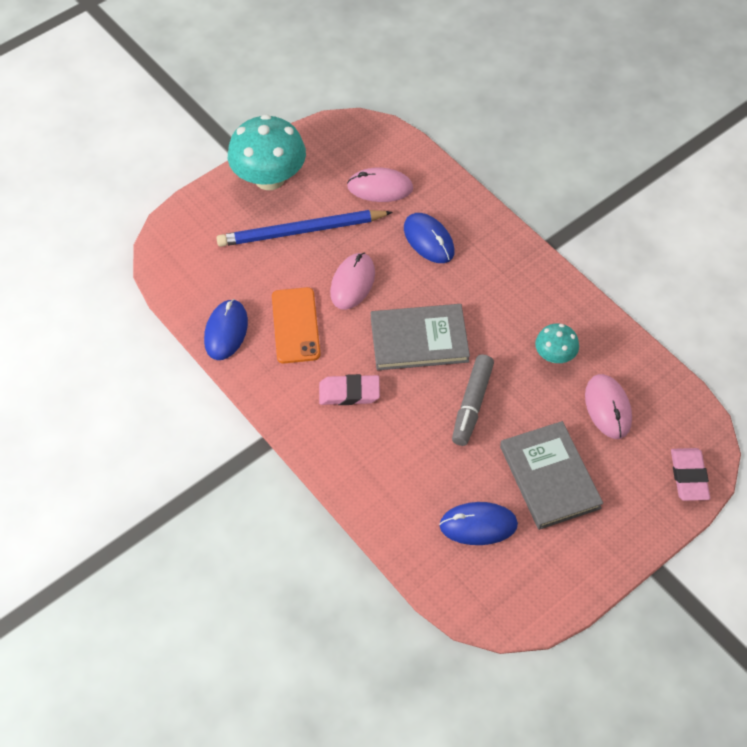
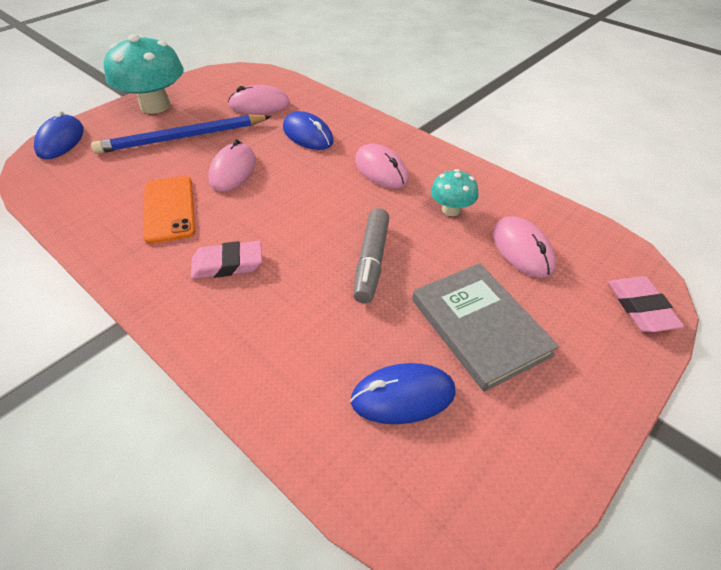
camera: 10 degrees left, 10 degrees down
blue mouse [204,299,248,360] -> blue mouse moved to [34,111,84,159]
grey book [371,304,470,370] -> none
none -> pink mouse [355,144,409,189]

